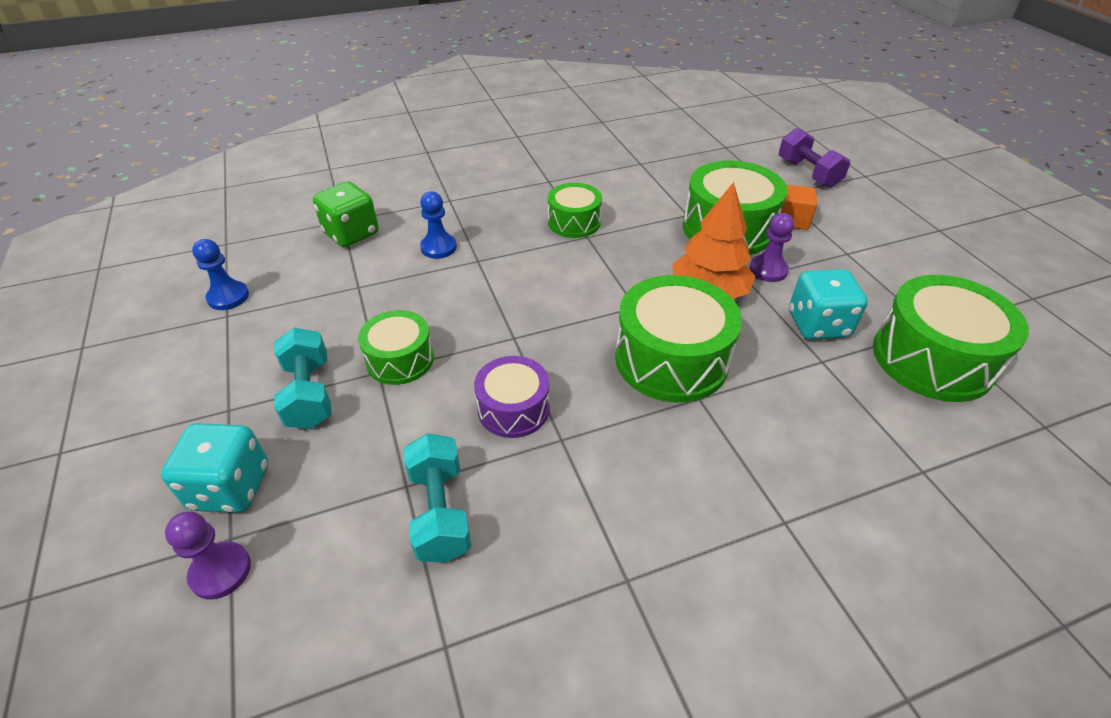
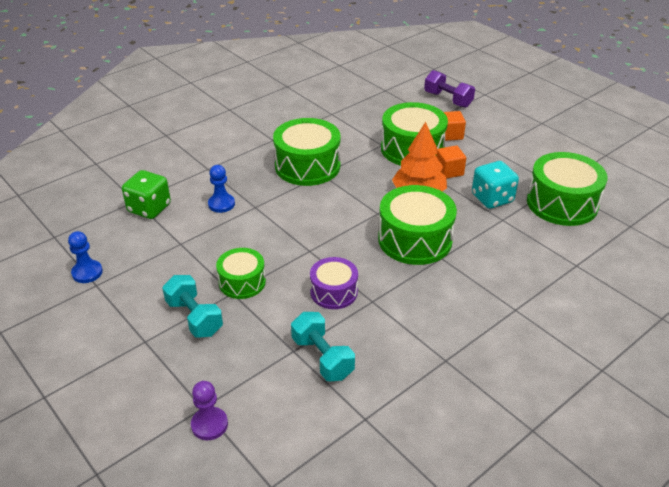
camera: 20 degrees left, 5 degrees down
turquoise dice [161,423,268,513] -> none
green drum [548,183,602,238] -> green drum [273,118,341,186], size x1.69
purple pawn [749,213,794,282] -> orange cube [436,145,466,179]

